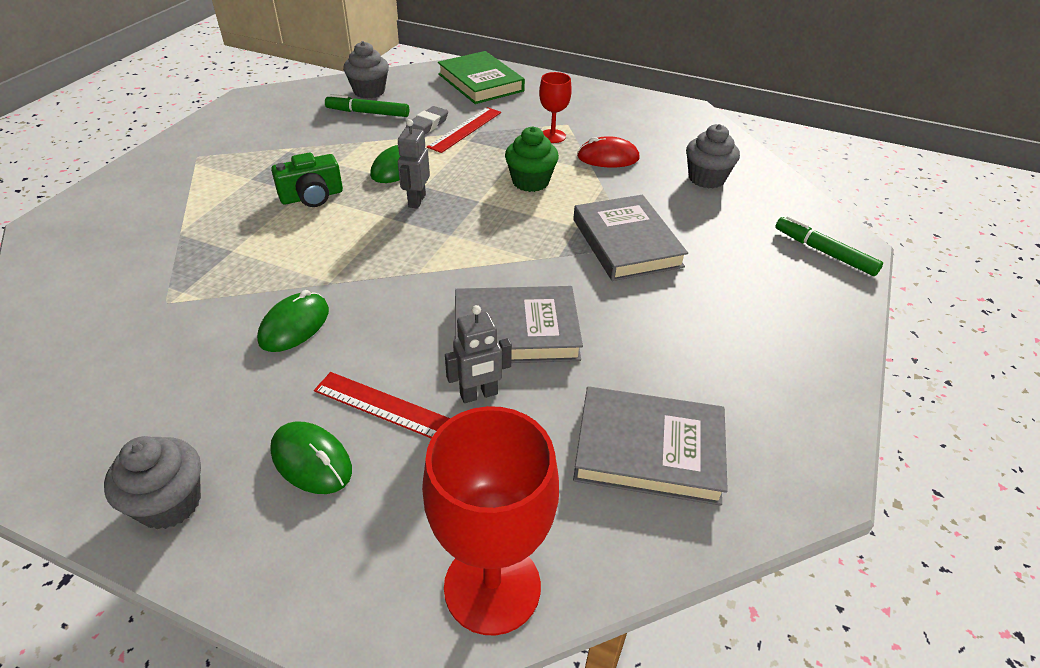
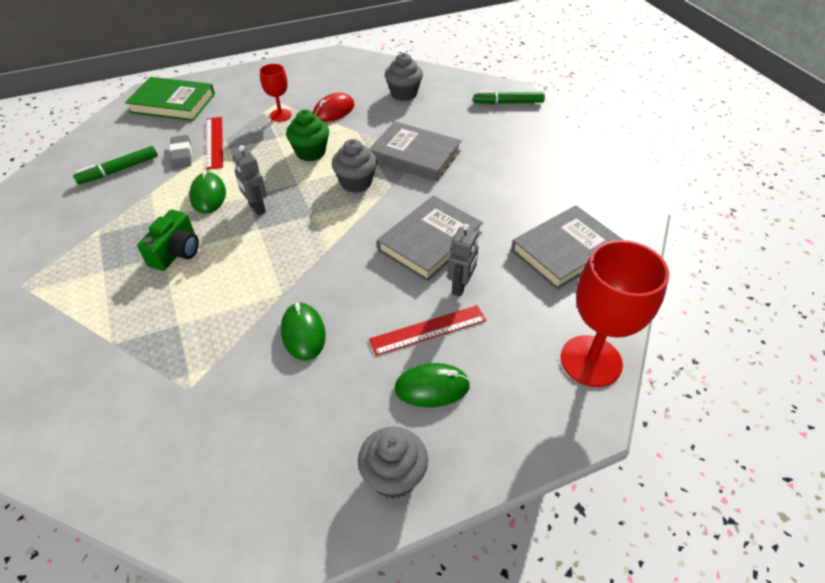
camera: 45 degrees left, 5 degrees up
grey cupcake [343,41,389,99] -> grey cupcake moved to [332,139,377,193]

